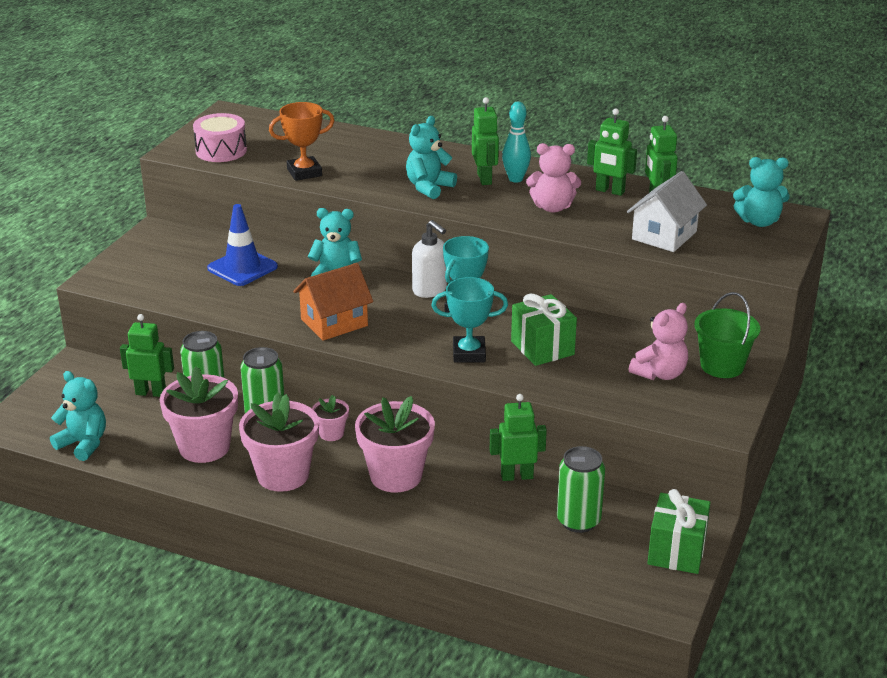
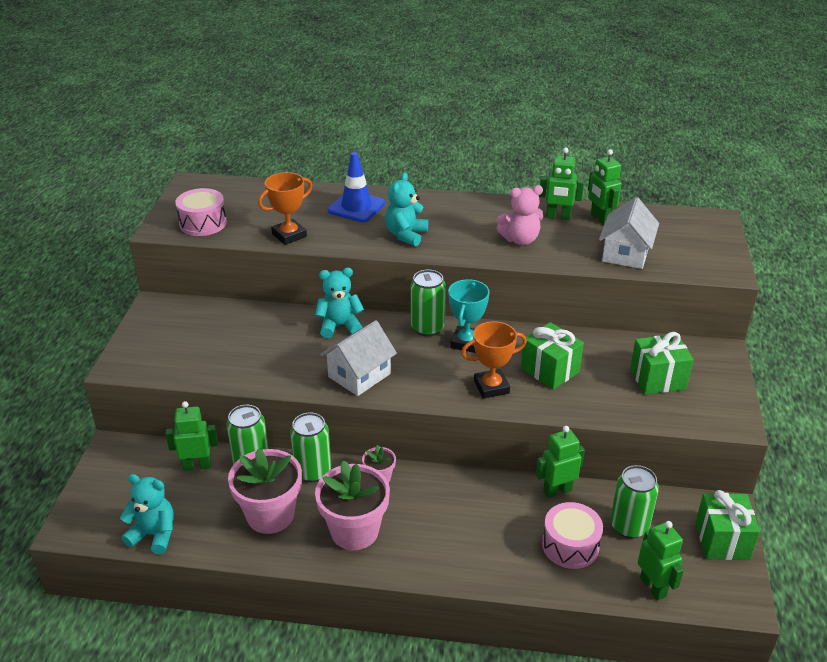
camera: 15 degrees left, 5 degrees up
blue traffic cone [207,204,278,286] -> blue traffic cone moved to [328,152,385,222]
orange house [293,263,373,341] -> white house [320,320,397,396]
pink flower pot [355,396,435,492] -> none
white soap dispenser [412,220,447,298] -> green can [410,270,446,337]
turquoise trophy [432,277,508,363] -> orange trophy [461,321,527,399]
green robot [472,97,499,185] -> green robot moved to [638,521,684,600]
turquoise bowling pin [502,101,531,183] -> none
pink teddy bear [629,303,688,380] -> green gift [630,332,694,395]
green bucket [694,292,760,378] -> none
turquoise teddy bear [733,157,789,227] -> none
none -> pink drum [542,502,603,569]

